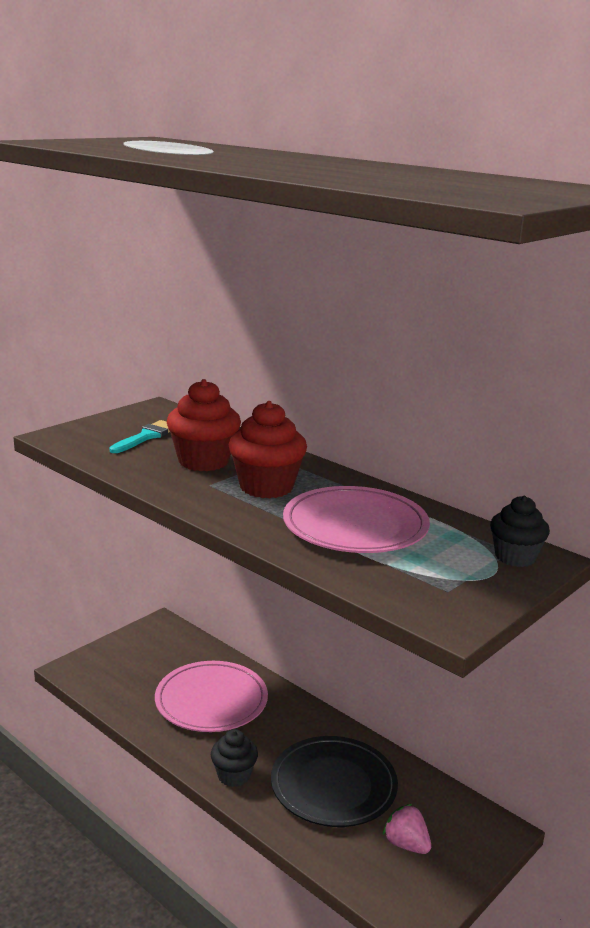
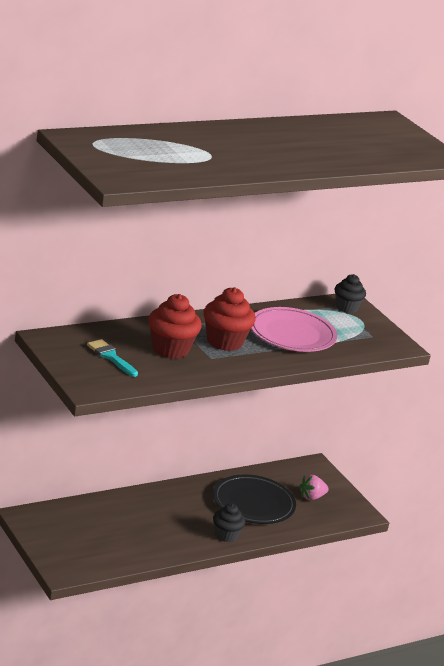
camera: 75 degrees left, 5 degrees up
pink plate [155,661,268,732] -> none

